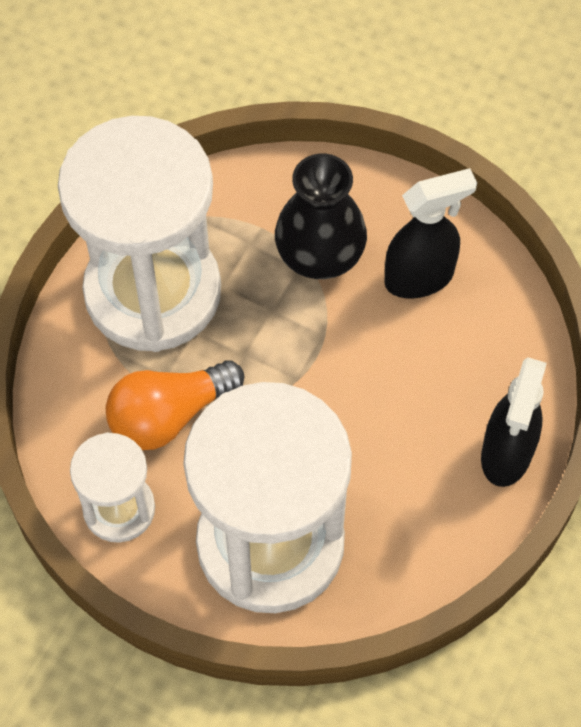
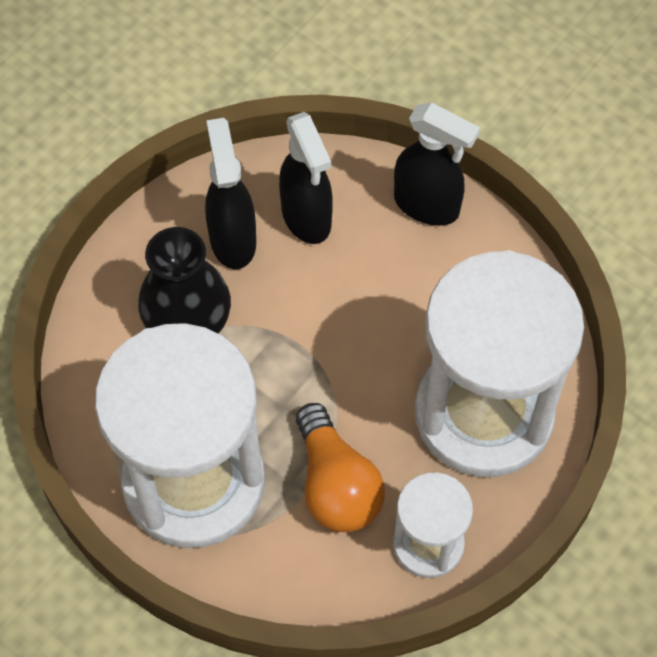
camera: 80 degrees left, 0 degrees up
none -> black spray bottle [279,112,333,244]

